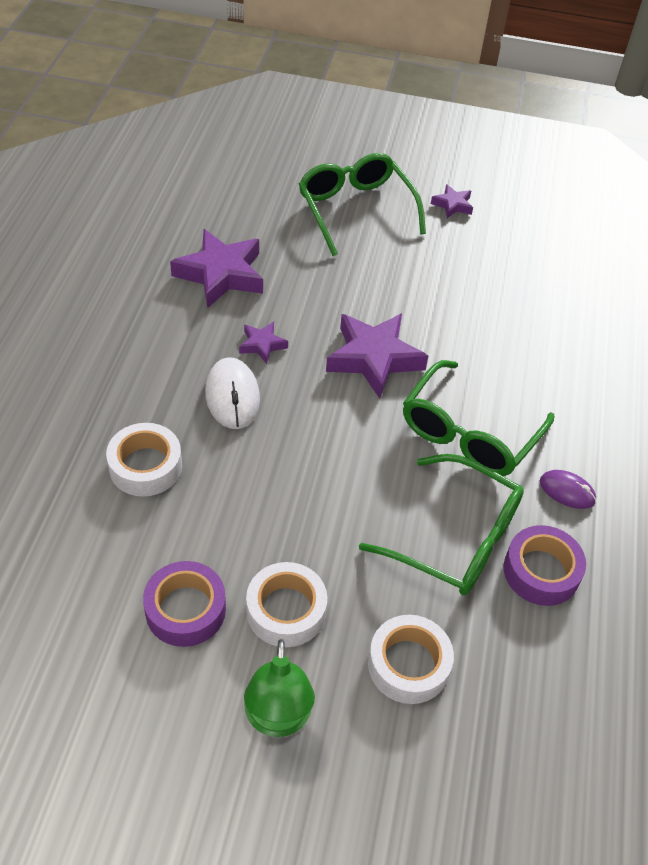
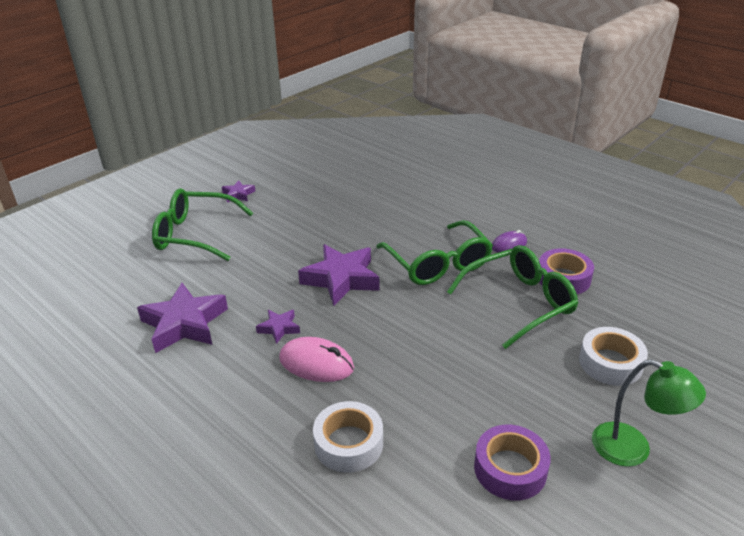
camera: 55 degrees left, 15 degrees down
white mouse [205,357,260,429] -> pink mouse [279,337,354,382]
white tape [246,562,327,647] -> none

